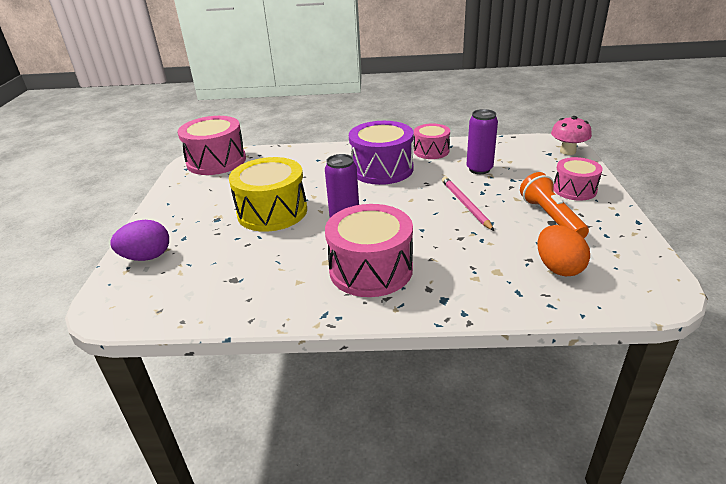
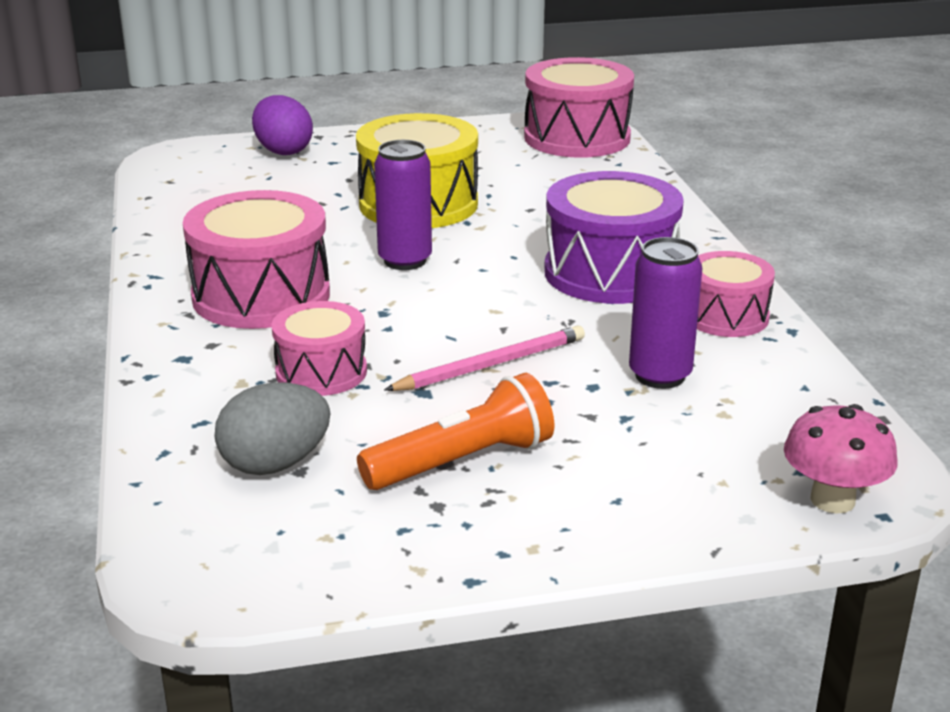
camera: 75 degrees right, 5 degrees down
orange egg [538,225,590,276] -> grey egg [214,382,330,475]
pink drum [554,157,603,201] -> pink drum moved to [271,301,367,396]

